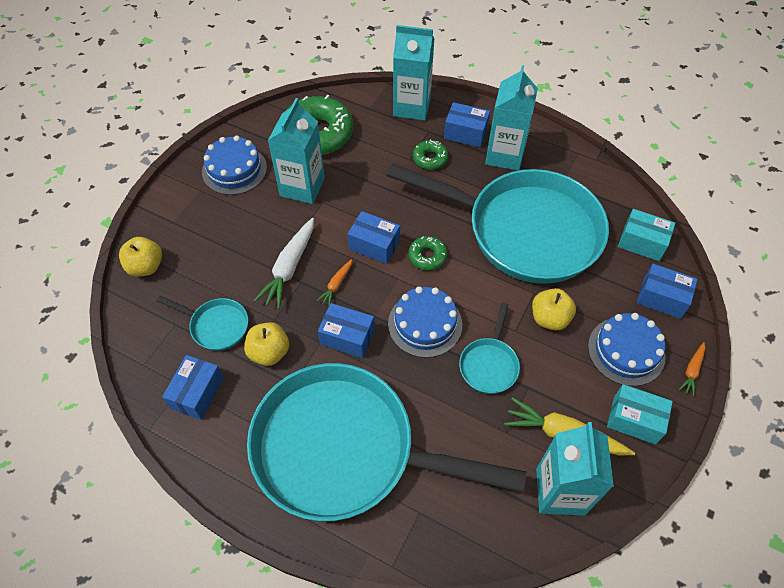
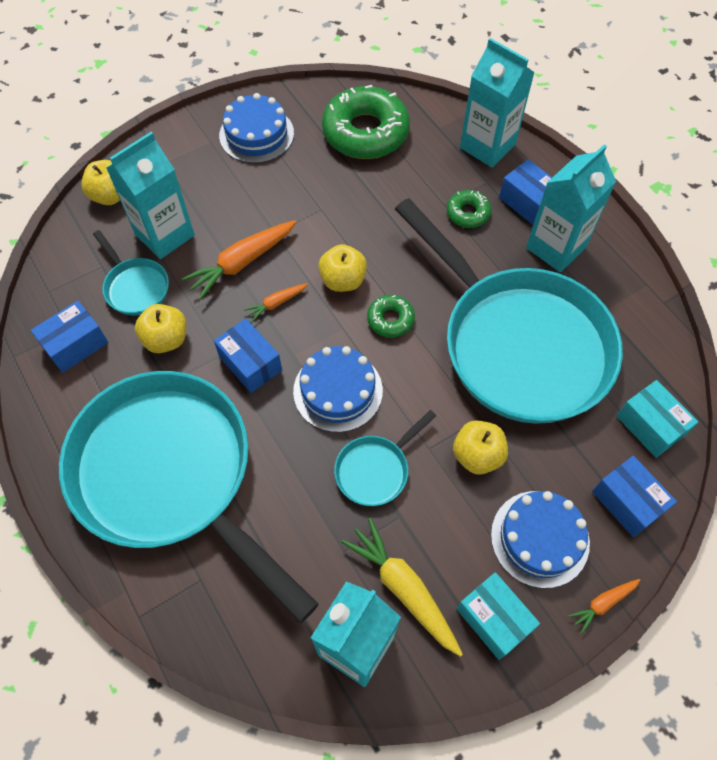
camera: 30 degrees right, 5 degrees up
white carrot [254,218,314,309] -> orange carrot [182,220,296,300]
turquoise carton [268,98,325,204] -> turquoise carton moved to [106,132,195,259]
blue box [348,211,400,264] -> yellow apple [318,244,367,292]

